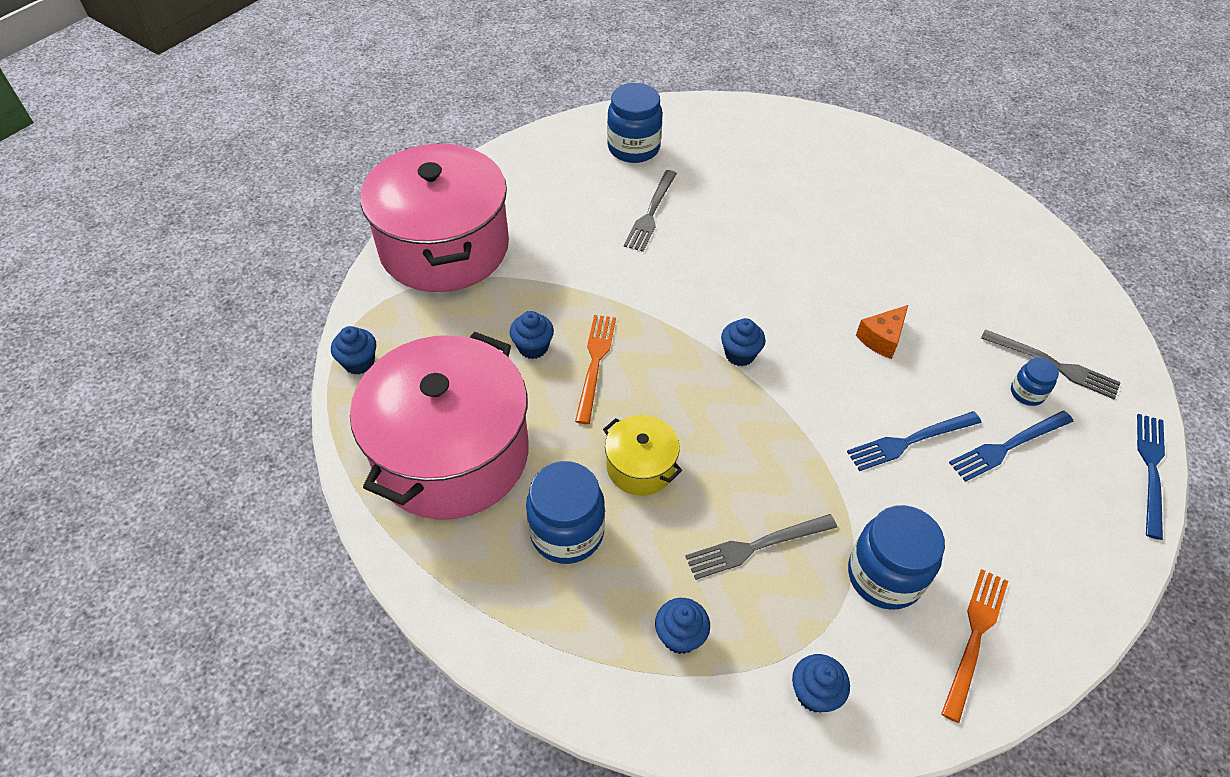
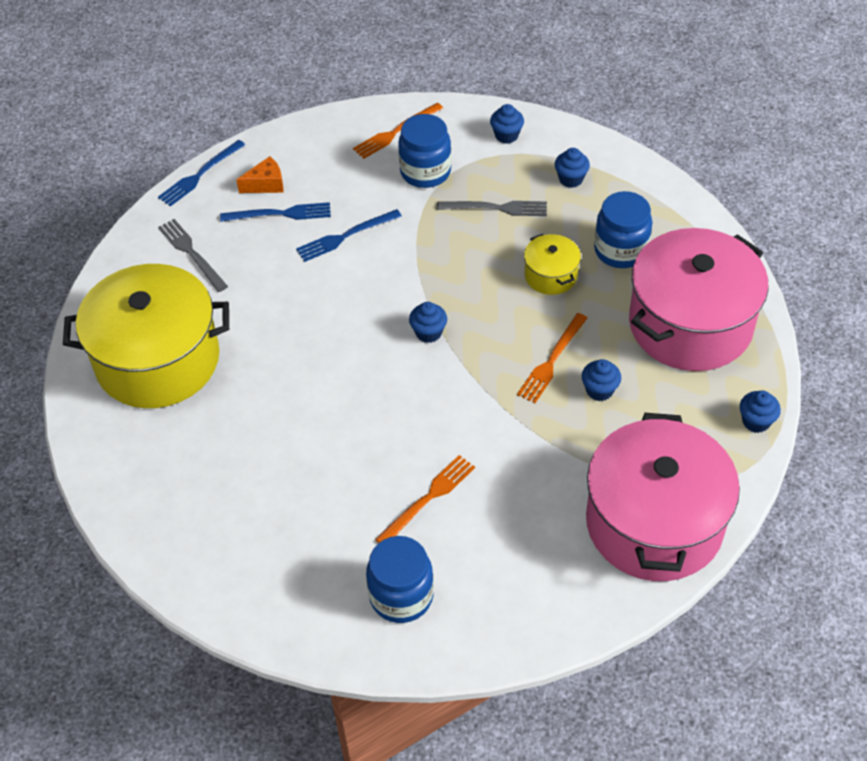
camera: 155 degrees left, 0 degrees up
grey fork [624,170,677,252] -> orange fork [375,455,475,543]
blue fork [847,411,981,471] -> blue fork turned 150 degrees clockwise [296,209,402,262]
orange cheese [856,305,908,359] -> orange cheese moved to [236,156,283,193]
blue jar [1011,358,1059,406] -> none
none -> yellow pot [63,264,229,408]

